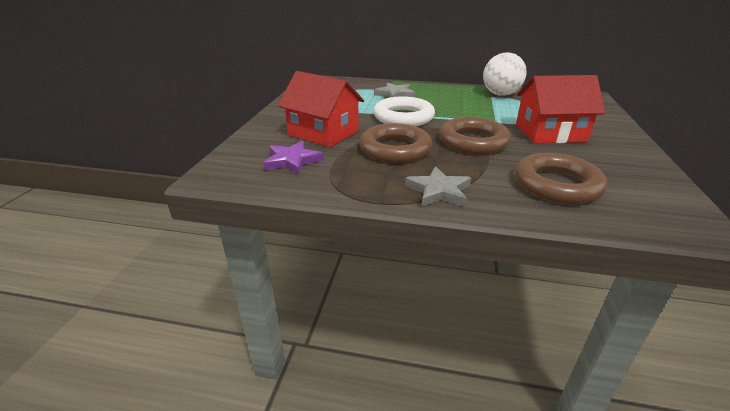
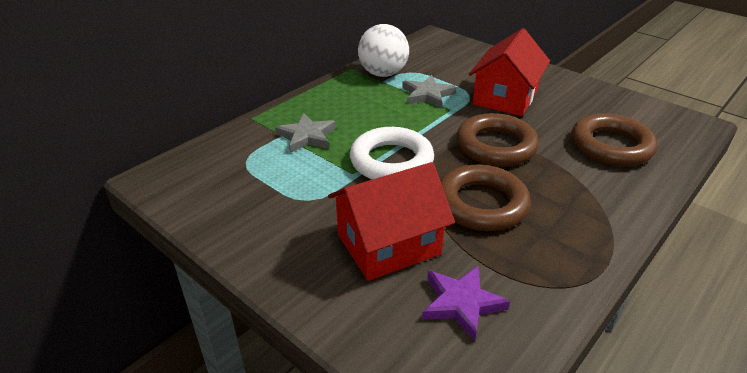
camera: 60 degrees left, 5 degrees up
grey star [405,166,471,207] -> grey star moved to [402,75,456,108]

